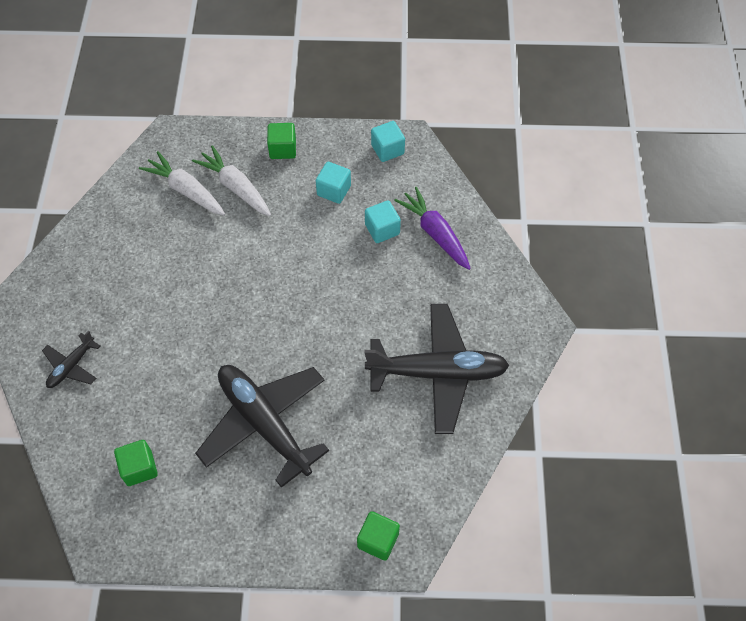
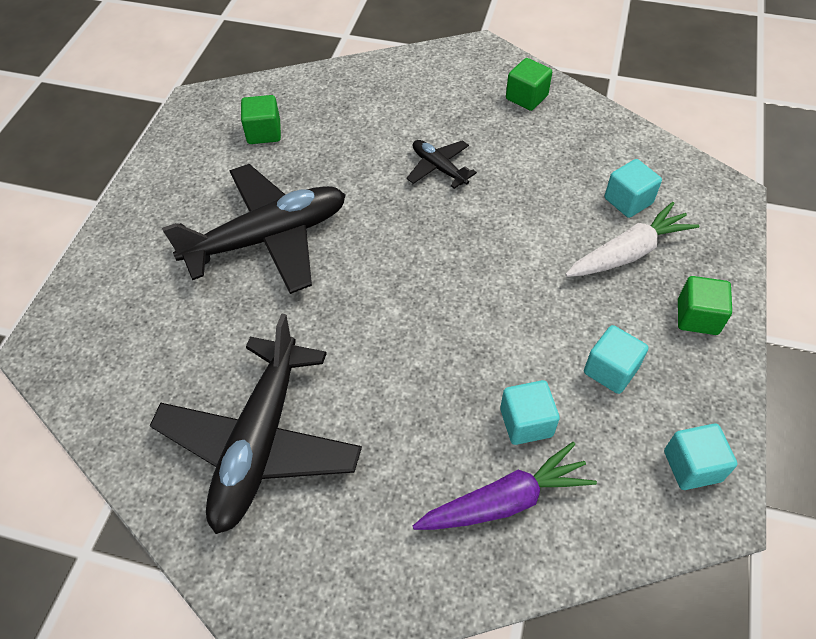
camera: 105 degrees right, 5 degrees down
black plane [42,331,101,388] -> black plane moved to [407,140,477,189]
white carrot [139,151,225,215] -> turquoise cube [605,159,662,218]
green cube [357,511,400,561] -> green cube moved to [506,58,552,111]

